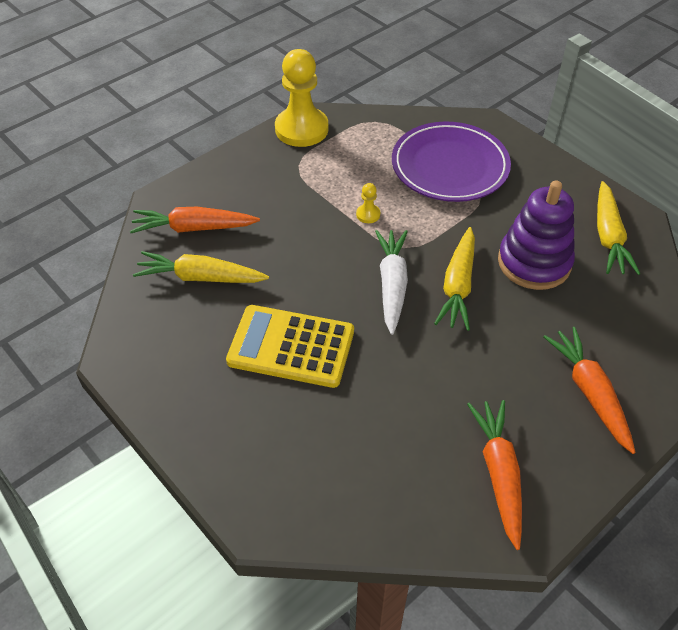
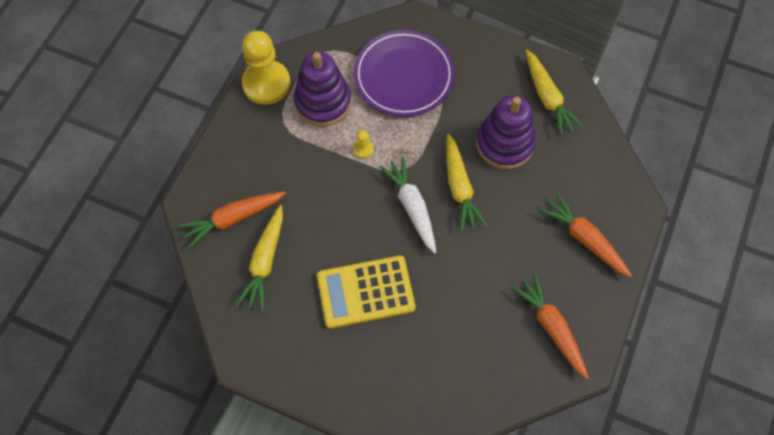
camera: 25 degrees left, 15 degrees up
yellow carrot [133,251,269,283] -> yellow carrot turned 60 degrees counterclockwise [236,205,283,311]
none -> purple stacking toy [294,52,351,126]

